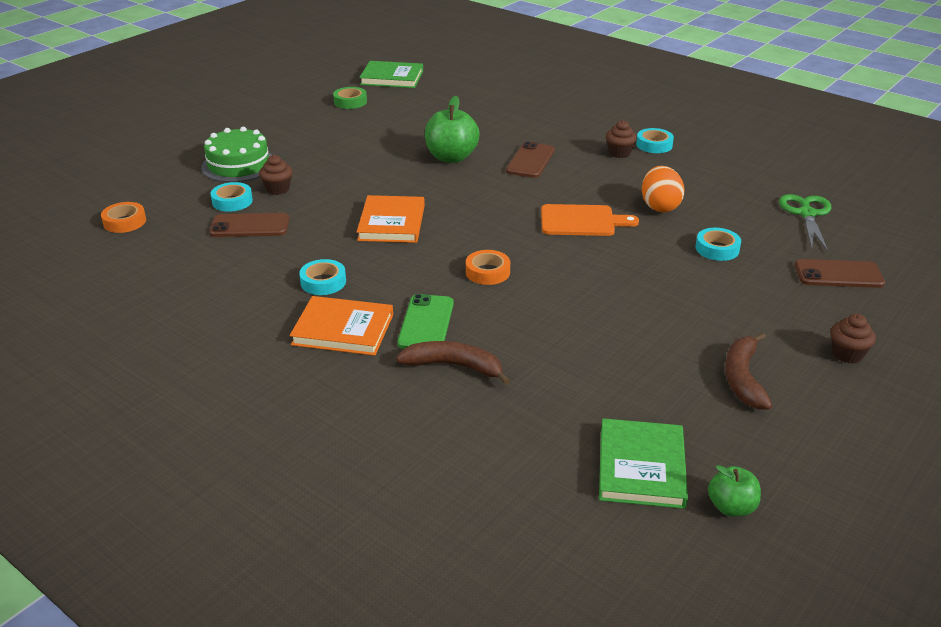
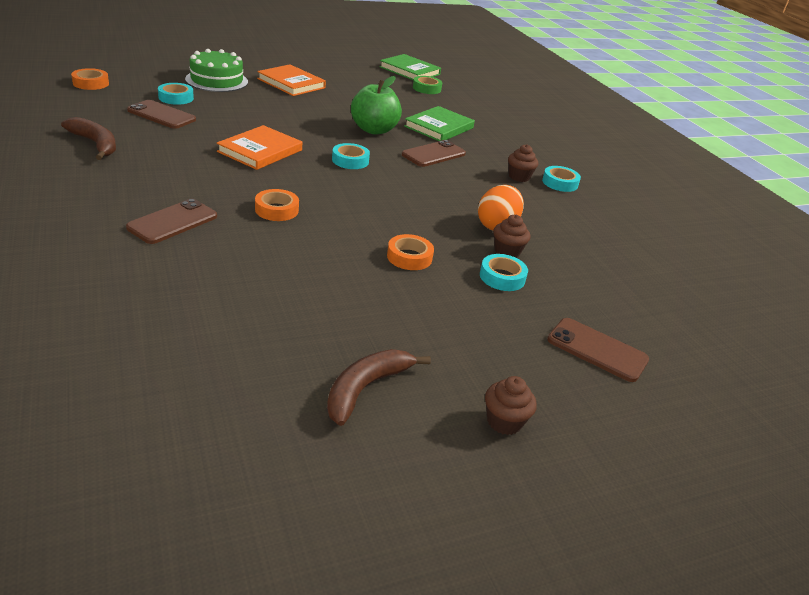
camera: 25 degrees right, 0 degrees up
brown cupcake [259,155,293,195] -> brown cupcake moved to [493,215,530,258]
orange book [290,296,393,356] -> orange book moved to [257,64,326,96]
turquoise tape [299,259,346,295] -> turquoise tape moved to [332,143,370,169]
green tape [333,87,367,109] -> green tape moved to [413,76,442,94]
brown banana [396,341,510,385] -> brown banana moved to [61,117,116,160]
green phone [397,294,454,349] -> brown phone [126,199,217,244]
orange cutting board [541,204,639,236] -> none
green book [599,418,688,509] -> green book moved to [404,106,475,141]
green apple [708,465,761,517] -> none
green scissors [779,194,831,252] -> none
none -> orange tape [387,234,434,270]

